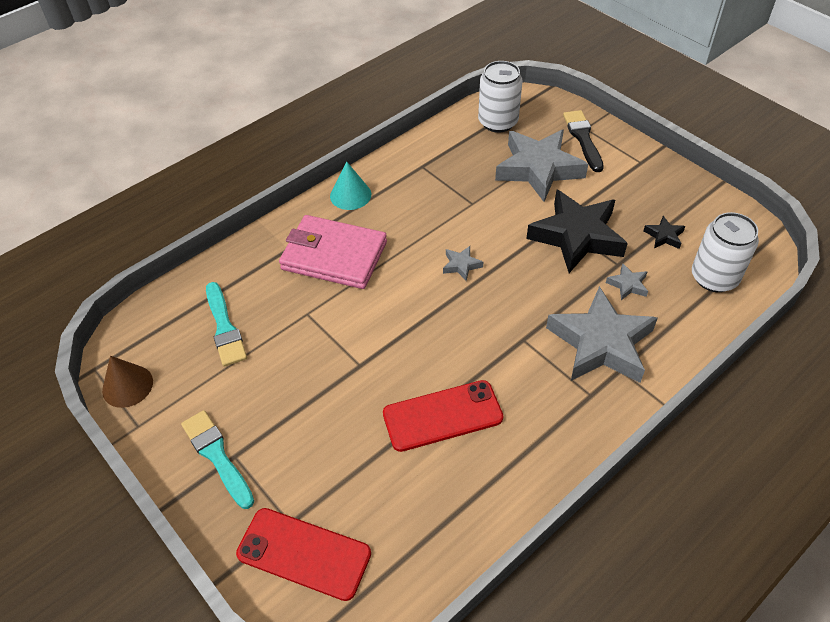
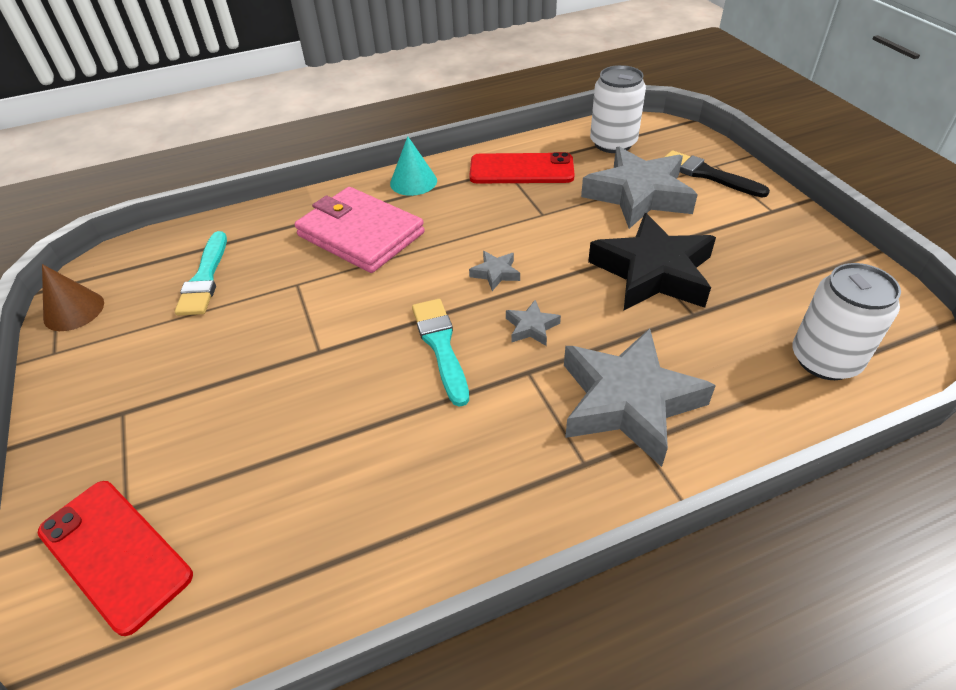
camera: 20 degrees right, 5 degrees down
turquoise brush [181,410,254,509] -> turquoise brush moved to [412,299,469,407]
red phone [383,380,503,452] -> red phone moved to [469,152,575,183]
black brush [563,110,604,172] -> black brush turned 60 degrees counterclockwise [665,150,770,198]
grey star [606,263,648,300] -> grey star moved to [506,300,561,346]
black star [643,216,685,249] -> none

